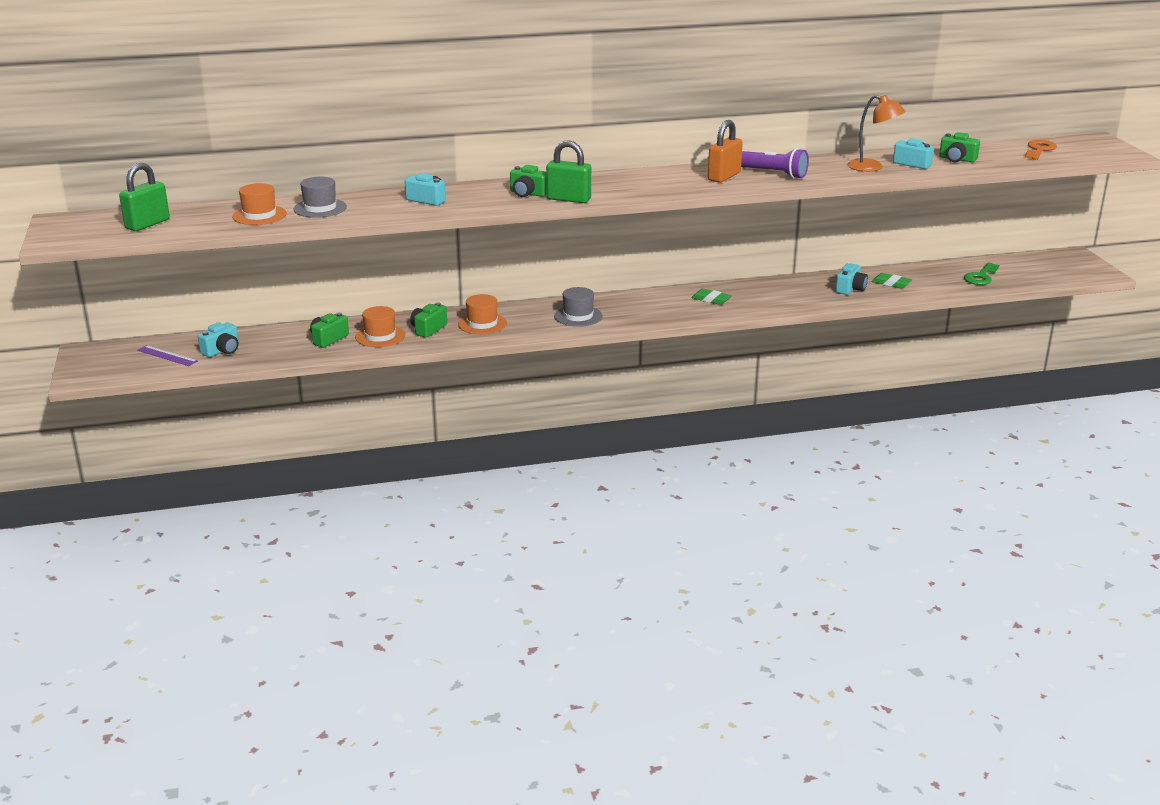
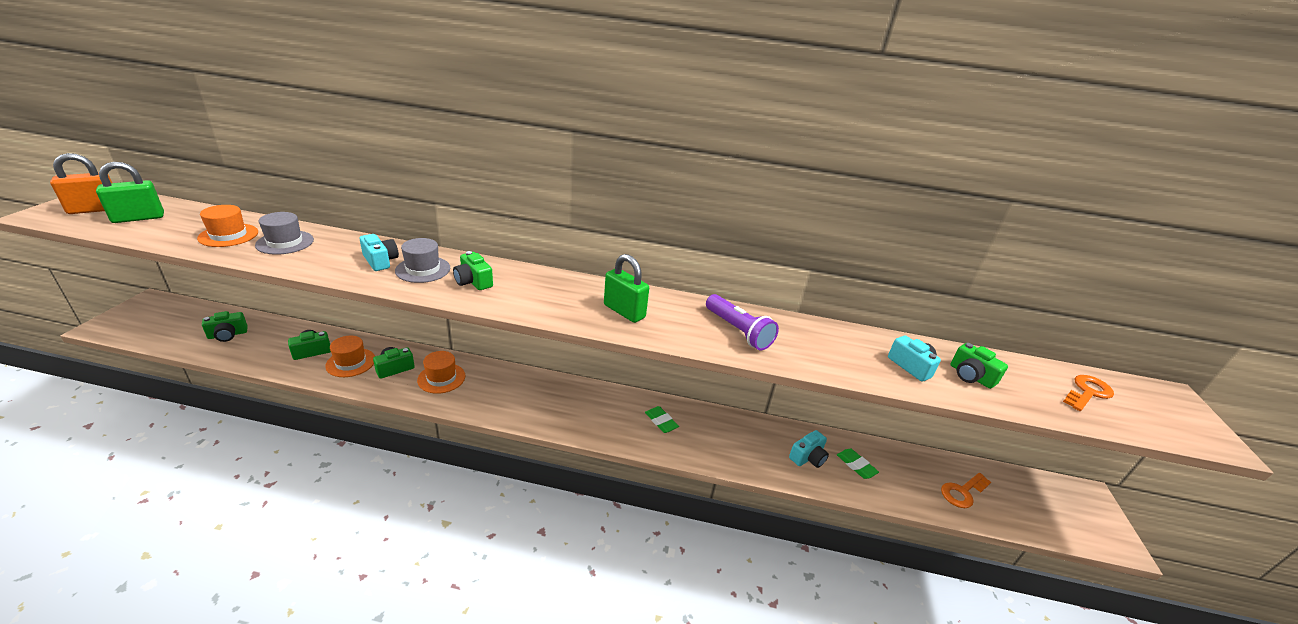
camera: 20 degrees right, 5 degrees up
purple ruler [137,345,198,366] -> none
turquoise camera [198,322,239,357] -> green camera [202,311,248,342]
green padlock [546,140,591,203] -> green padlock moved to [604,254,649,323]
grey hat [554,287,602,327] -> grey hat moved to [395,238,450,283]
orange padlock [708,120,743,183] -> orange padlock moved to [50,153,112,214]
orange lamp [848,95,906,172] -> none
green key [964,262,999,285] -> orange key [941,473,991,508]

